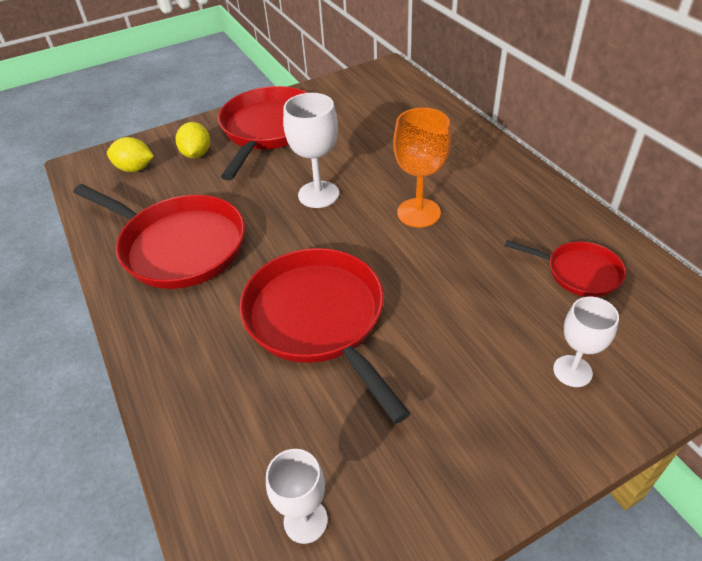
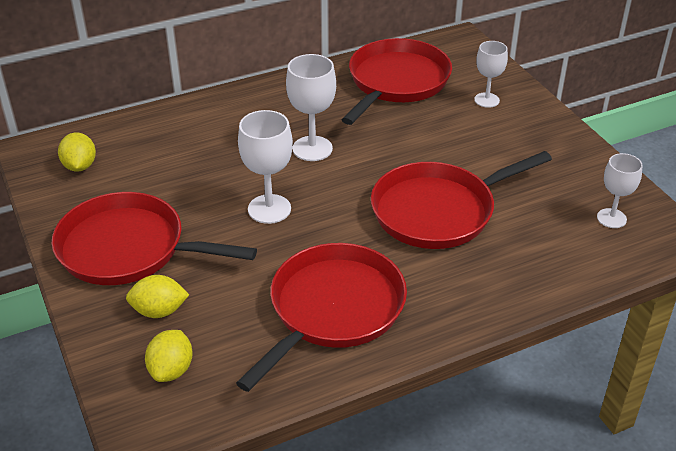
camera: 90 degrees left, 5 degrees down
orange goblet [393,108,451,228] -> white goblet [286,54,336,161]
red pan [505,240,626,297] -> red pan [342,38,452,125], size x1.90
none -> yellow lemon [58,133,96,171]

